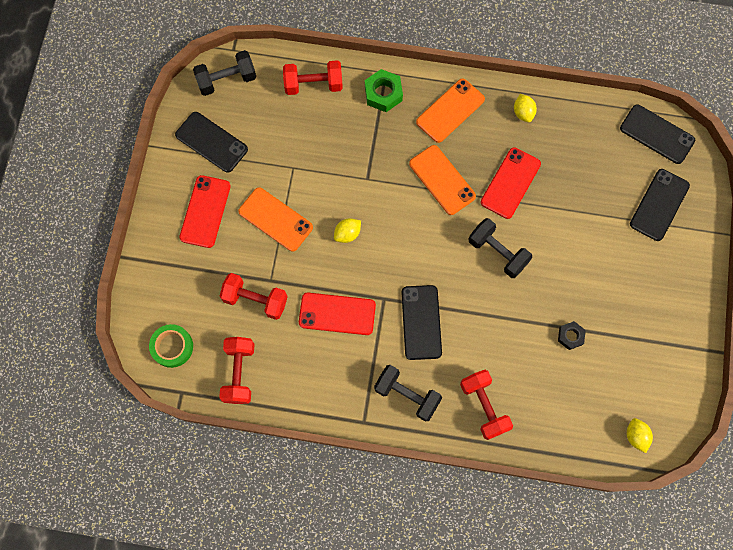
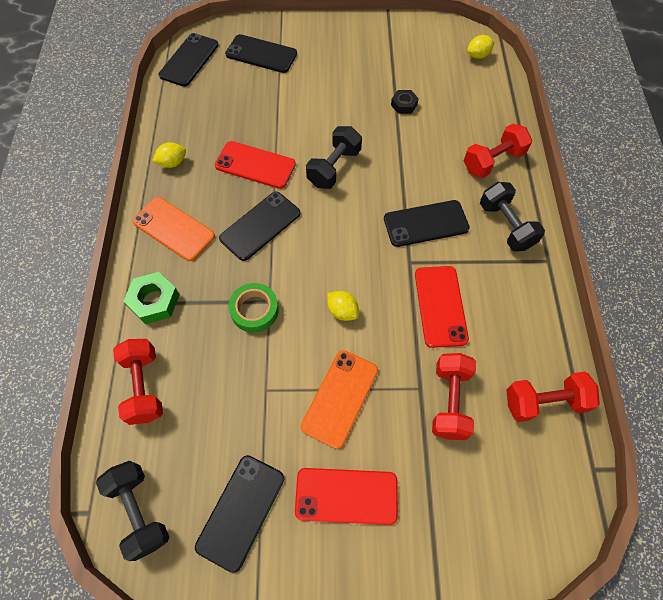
camera: 100 degrees left, 10 degrees down
green tape [149,324,193,368] -> green tape moved to [228,283,279,333]
black dumbbell [374,365,442,422] -> black dumbbell turned 45 degrees counterclockwise [480,182,545,252]
orange phone [409,145,476,215] -> black phone [219,192,300,261]

